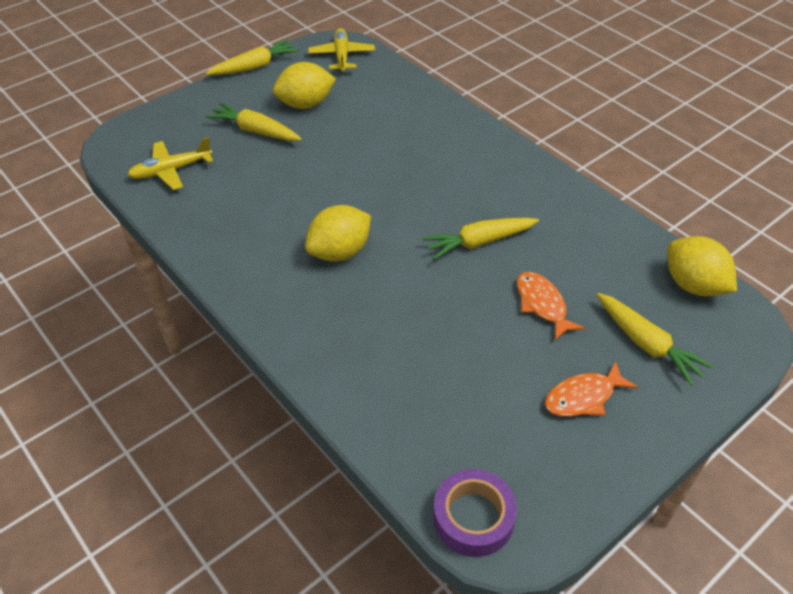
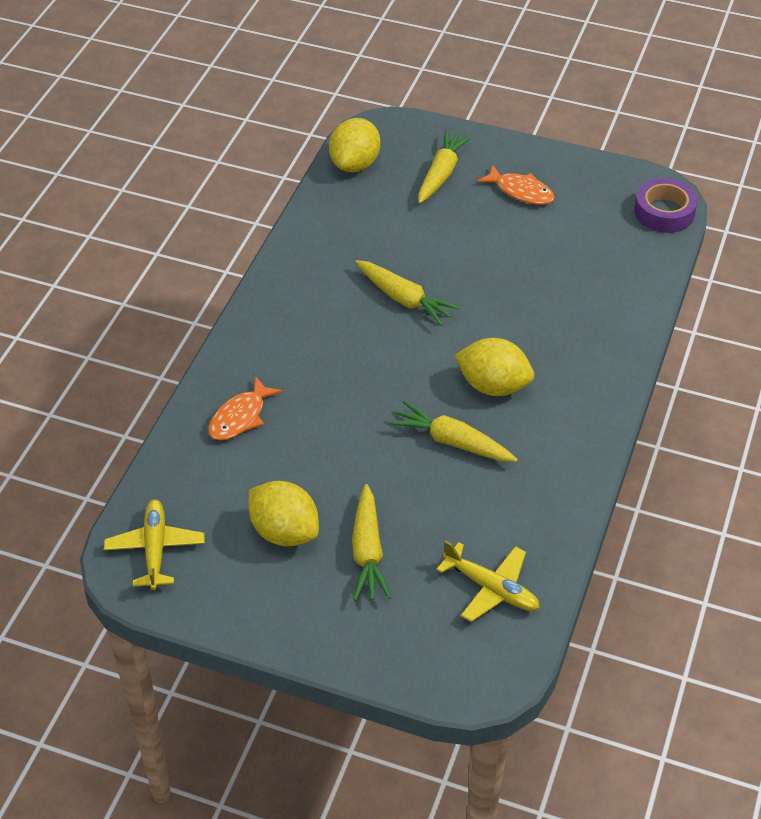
camera: 120 degrees left, 0 degrees up
yellow carrot [206,39,299,75] -> yellow carrot moved to [389,401,518,462]
yellow plane [308,28,375,72] -> yellow plane turned 120 degrees clockwise [104,499,205,590]
orange fish [517,272,585,340] -> orange fish moved to [208,376,283,440]

